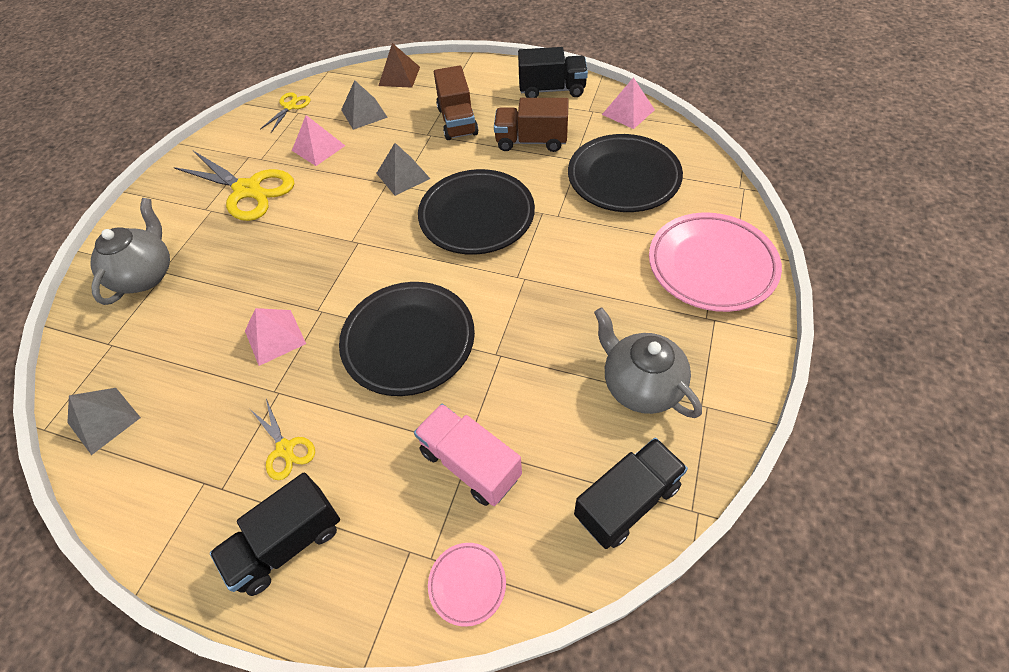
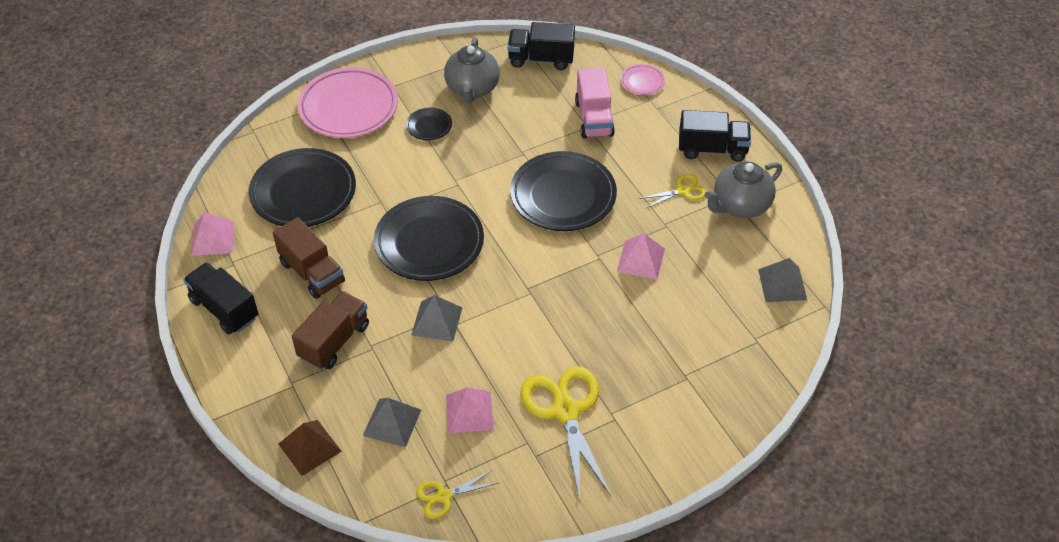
camera: 140 degrees left, 5 degrees down
grey teapot [91,198,170,305] -> grey teapot moved to [705,161,782,218]
yellow scissors [251,399,315,480] -> yellow scissors turned 60 degrees clockwise [639,174,707,209]
none -> black plate [406,108,452,141]

